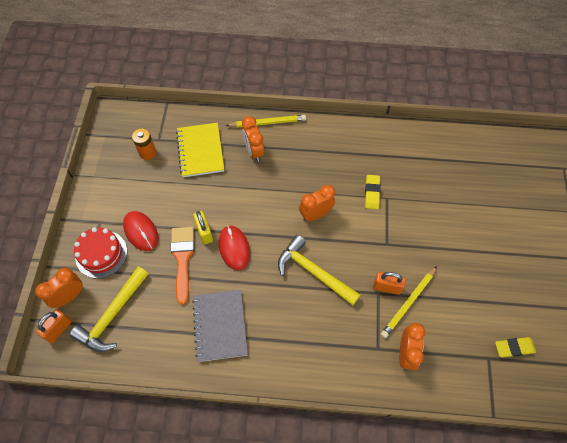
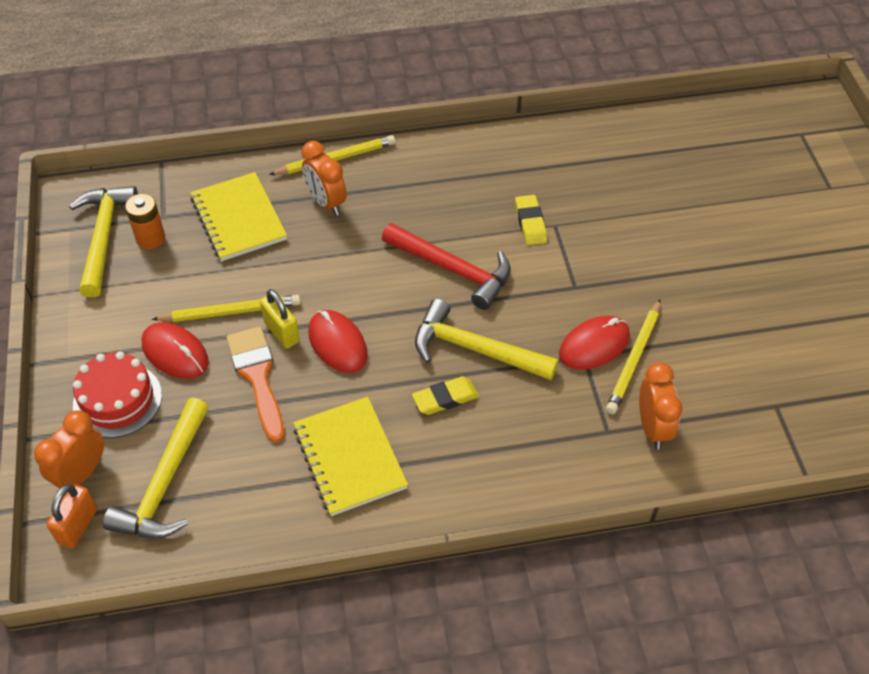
camera: 15 degrees left, 10 degrees down
grey notebook [192,290,248,362] -> yellow notebook [293,397,408,516]
orange clock [299,185,335,221] -> red hammer [382,223,511,310]
orange padlock [373,272,406,295] -> red mouse [559,316,630,370]
yellow eraser [495,337,536,358] -> yellow eraser moved to [412,376,479,415]
none -> yellow hammer [69,186,138,297]
none -> yellow pencil [152,295,301,322]

